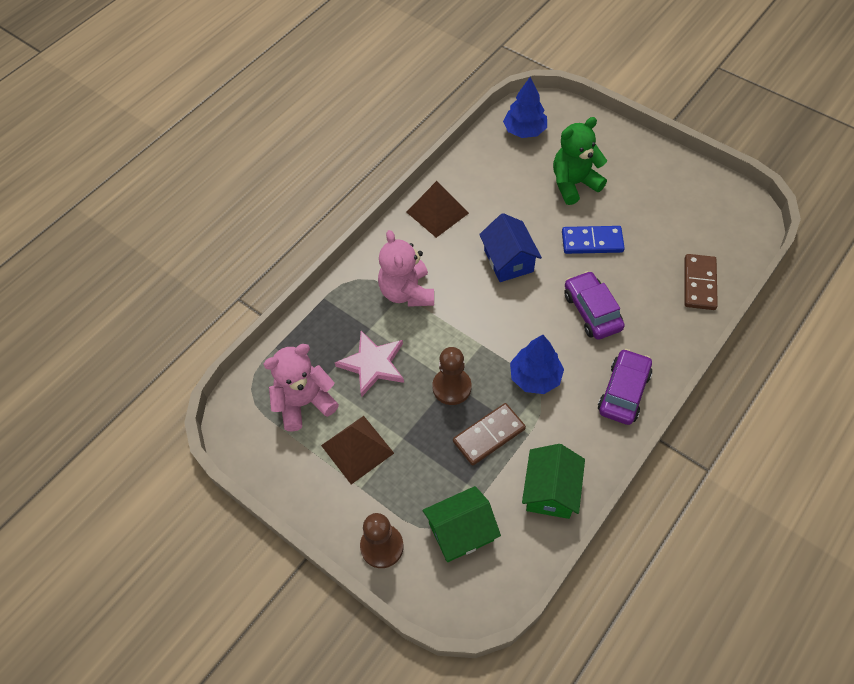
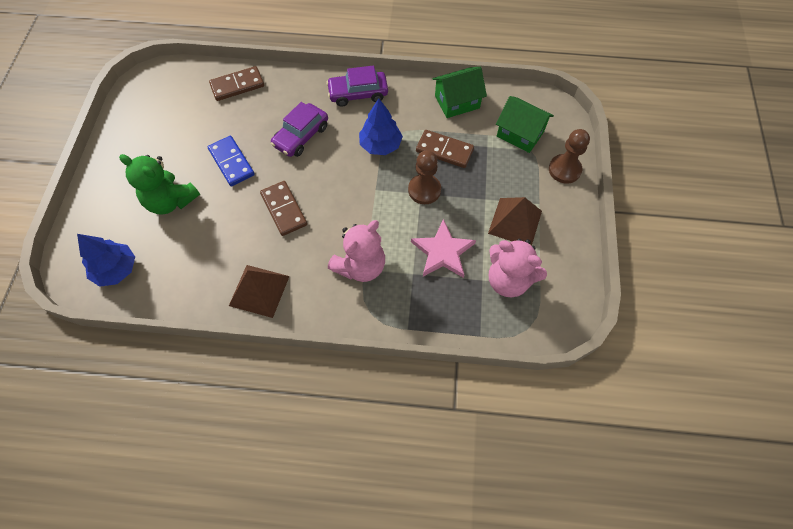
camera: 125 degrees left, 5 degrees up
blue house [479,213,542,282] -> brown domino [260,181,307,236]

